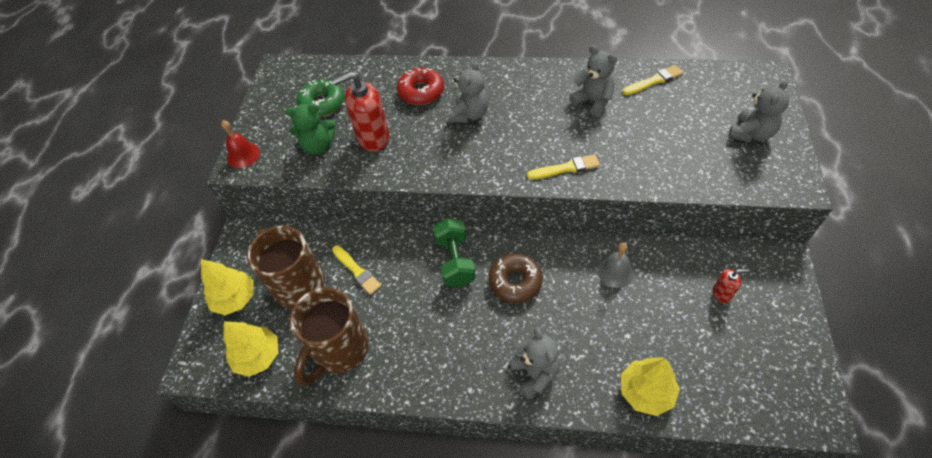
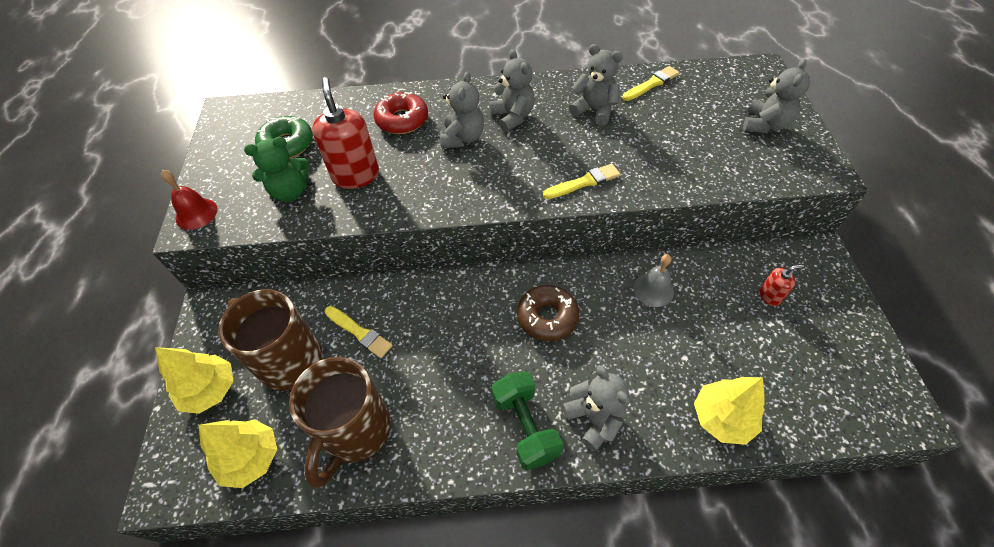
camera: 15 degrees left, 0 degrees up
red soap dispenser [333,72,390,152] -> red soap dispenser turned 105 degrees clockwise [312,77,379,189]
green dumbbell [433,218,476,287] -> green dumbbell moved to [492,371,563,470]
none -> grey teddy bear [489,49,535,132]

